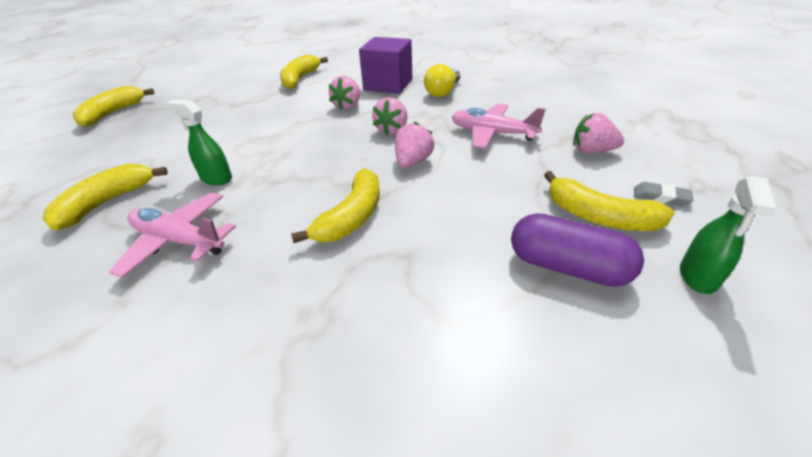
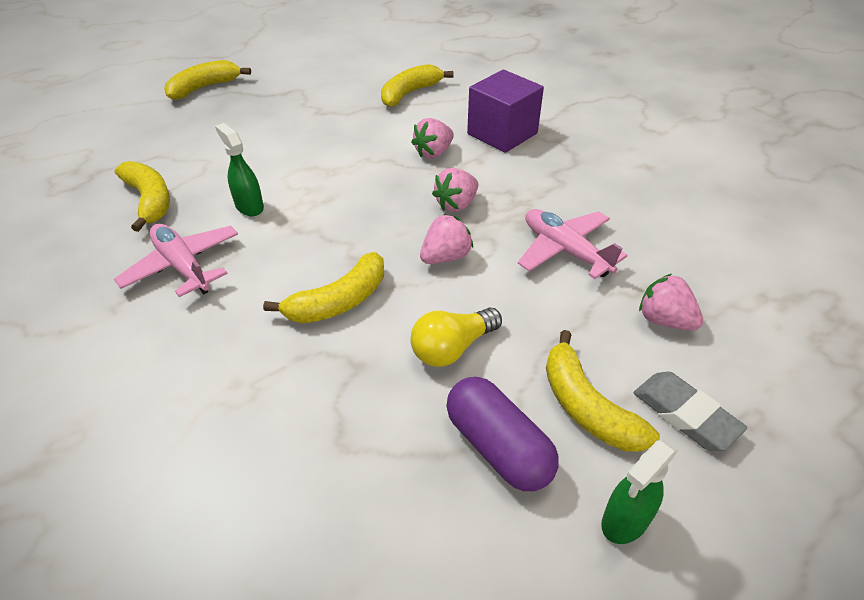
camera: 25 degrees right, 5 degrees up
yellow banana [43,164,168,230] -> yellow banana turned 90 degrees clockwise [115,161,170,232]
yellow light bulb [424,64,460,97] -> yellow light bulb moved to [411,307,502,367]
grey eraser [634,182,693,206] -> grey eraser [634,372,747,451], size x1.60

